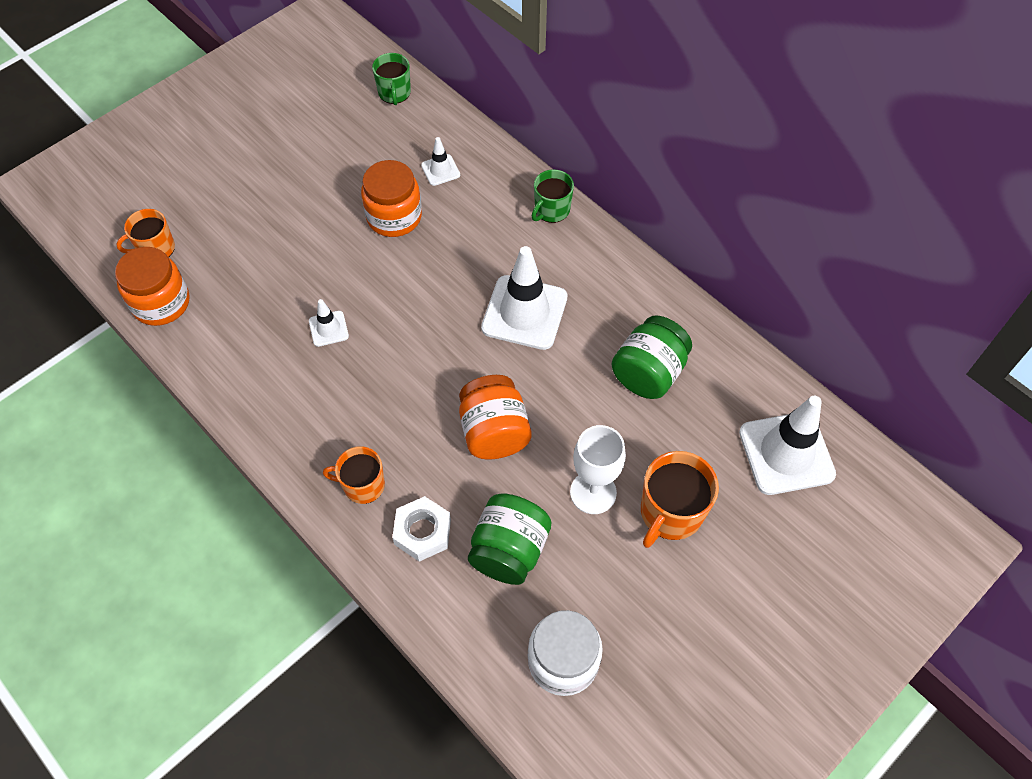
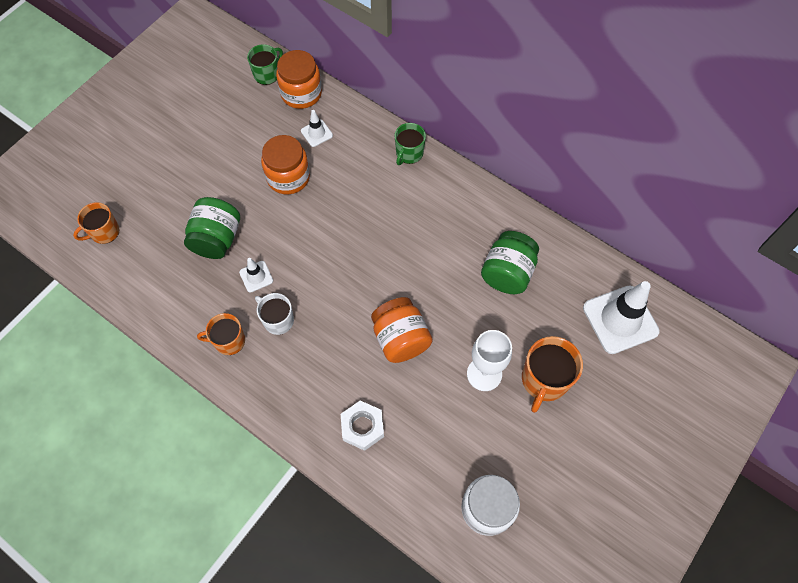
camera: 10 degrees left, 5 degrees up
orange jar [115,247,189,326] -> orange jar moved to [276,50,322,109]
orange mug [323,446,385,504] -> orange mug moved to [197,313,245,355]
green mug [372,53,411,105] -> green mug turned 120 degrees counterclockwise [247,44,283,85]
green jar [468,493,552,585] -> green jar moved to [184,197,240,259]
white traffic cone [481,246,568,350] -> none
none -> white mug [255,293,294,335]

